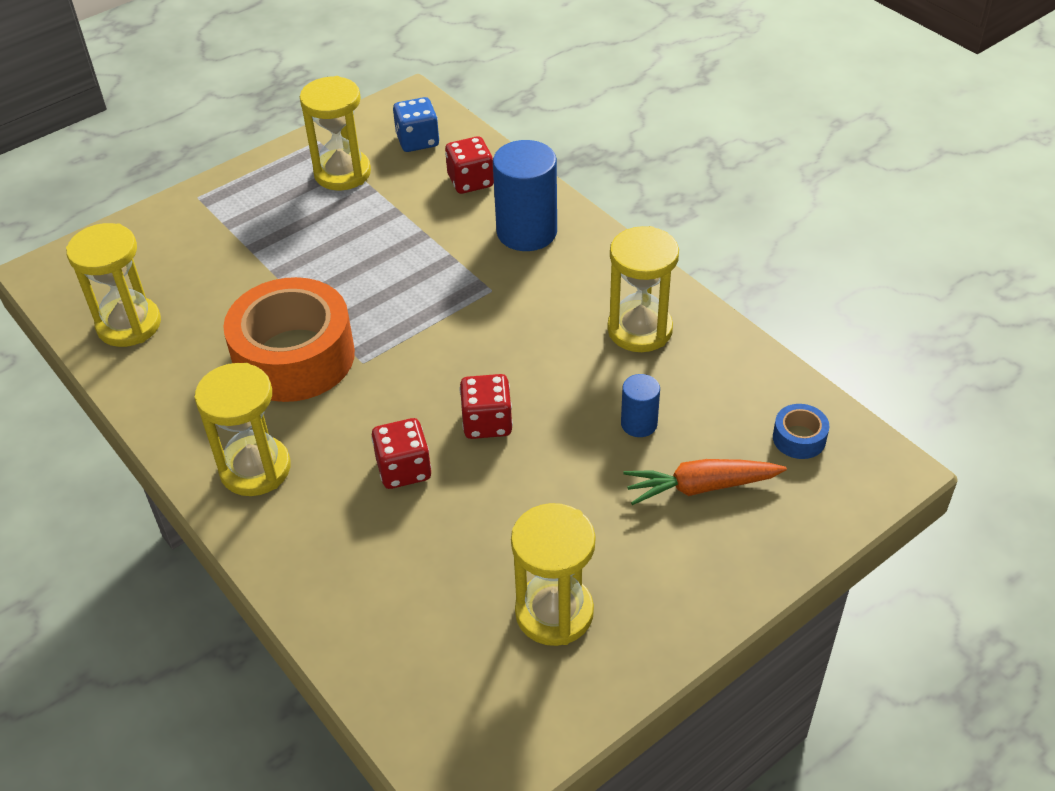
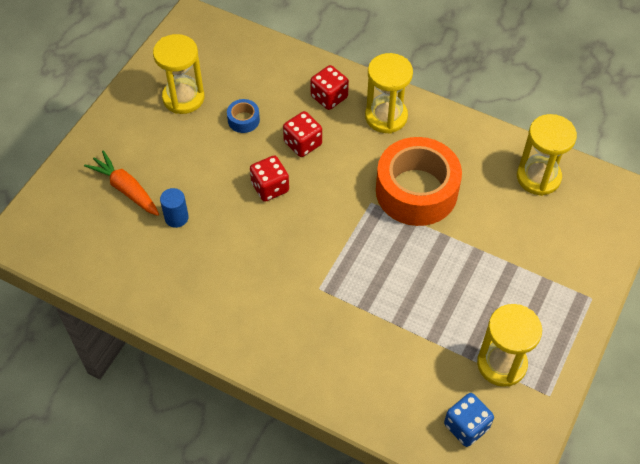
camera: 155 degrees right, 10 degrees up
red dice [445,136,494,194] -> red dice moved to [310,65,349,110]
blue cylinder [493,140,557,251] -> none
yellow hourglass [607,226,679,352] -> none
orange carrot [623,459,787,505] -> orange carrot turned 105 degrees counterclockwise [84,151,159,216]
blue tape [773,404,829,459] -> blue tape moved to [227,99,260,133]

